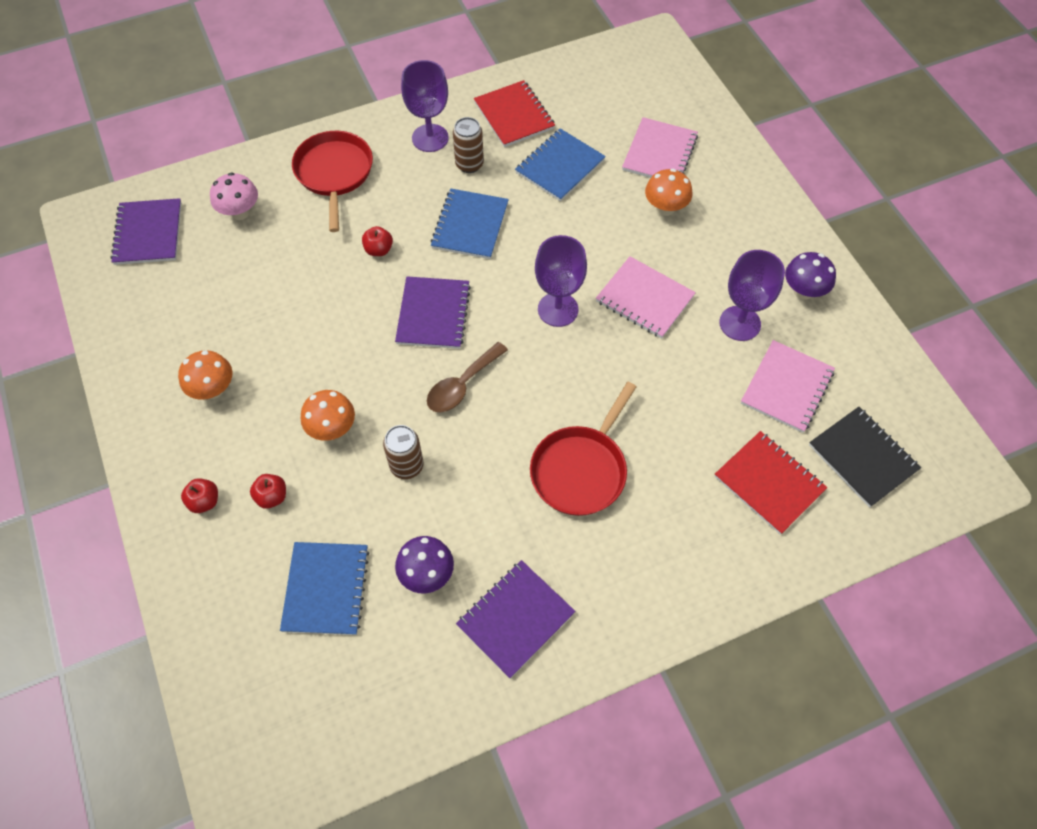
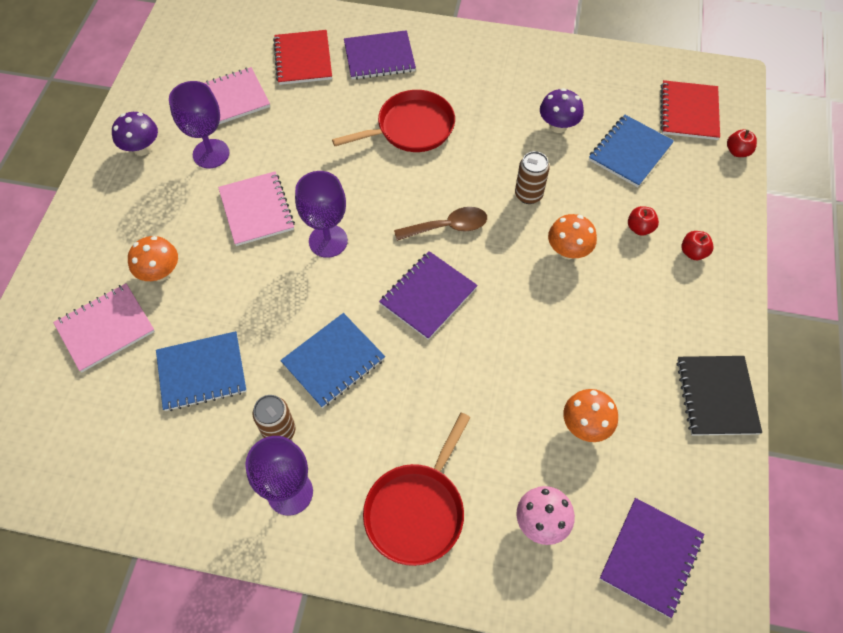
camera: 145 degrees left, 0 degrees up
orange mushroom [178,350,232,400] -> orange mushroom moved to [563,389,618,442]
red apple [362,226,393,256] -> red apple moved to [727,129,757,157]
purple notebook [456,560,576,678] -> purple notebook moved to [344,30,416,80]
red notebook [474,80,555,147] -> red notebook moved to [660,80,720,140]
black notebook [809,407,921,508] -> black notebook moved to [676,356,762,436]

